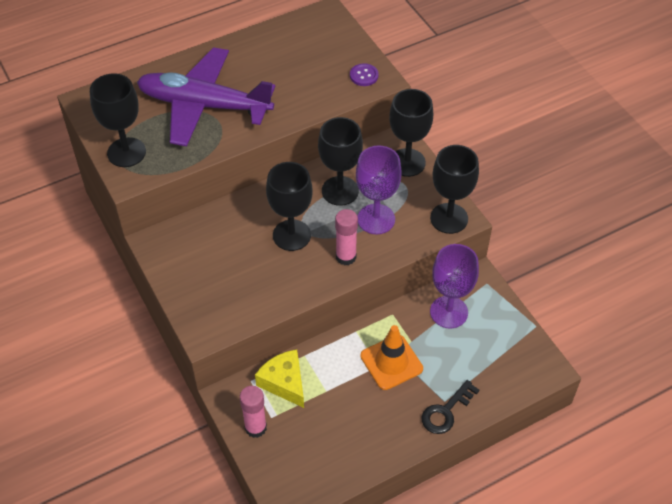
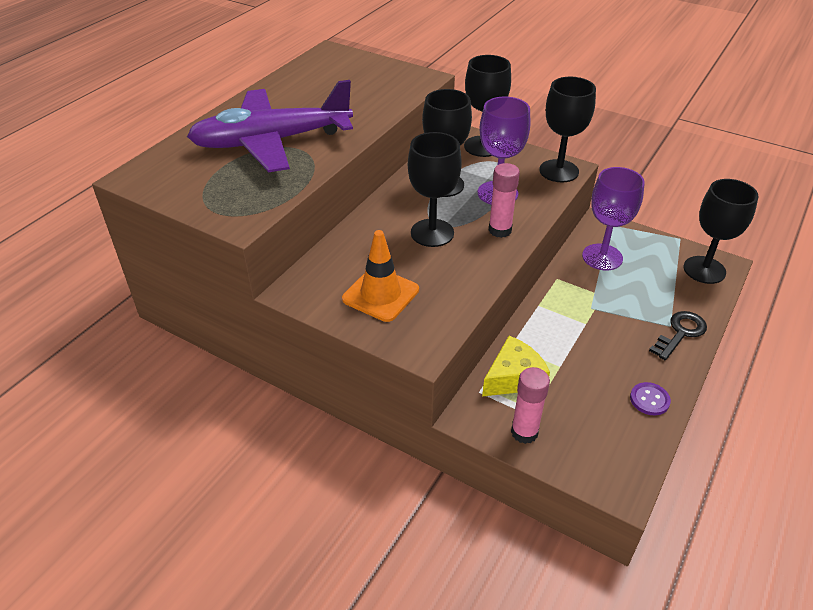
camera: 30 degrees left, 10 degrees down
black goblet [90,73,146,167] -> black goblet moved to [684,179,759,284]
yellow cheese [255,349,304,408] -> yellow cheese turned 120 degrees clockwise [482,336,550,396]
purple button [350,63,378,86] -> purple button moved to [630,382,671,415]
orange traffic cone [360,325,423,390] -> orange traffic cone moved to [342,230,419,322]
black key [422,380,479,434] -> black key turned 150 degrees counterclockwise [649,311,707,360]

